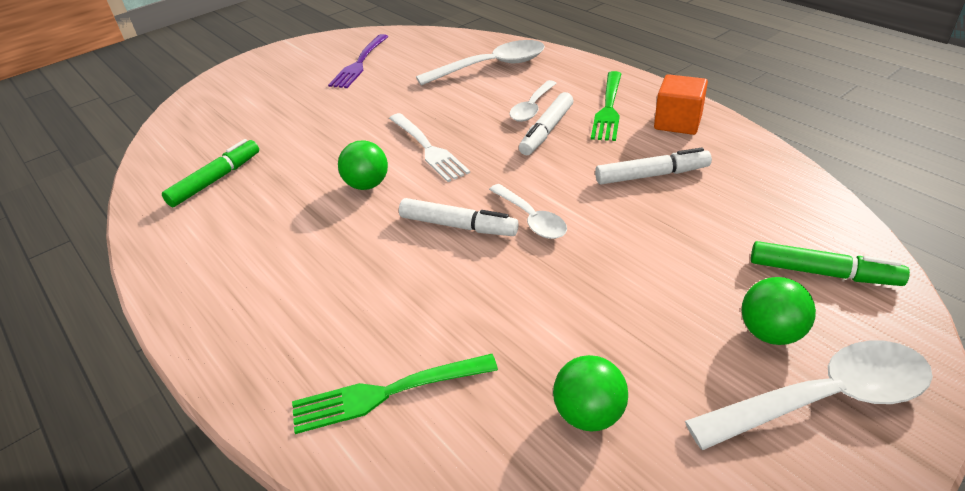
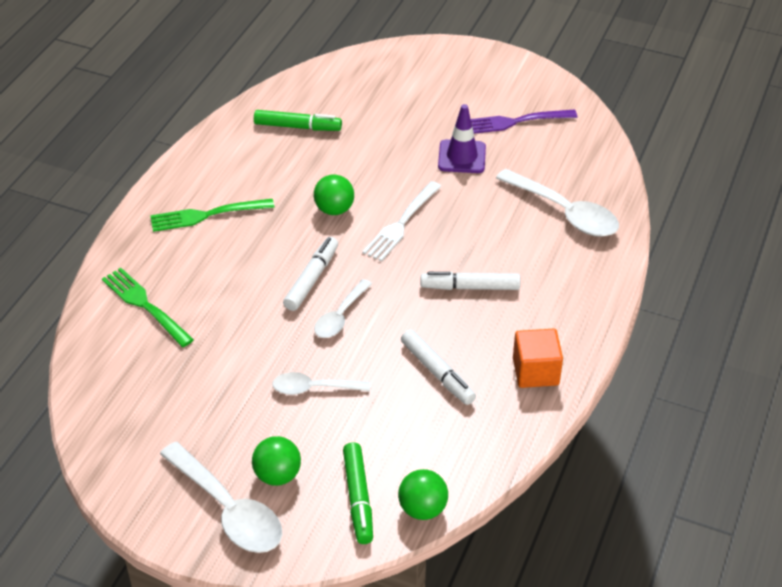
camera: 60 degrees right, 5 degrees up
white marker [399,198,519,236] -> white marker turned 150 degrees counterclockwise [283,237,338,311]
white spoon [509,80,557,122] -> white spoon moved to [272,372,370,395]
green ball [553,355,628,431] -> green ball moved to [398,469,448,520]
green fork [591,71,621,141] -> green fork moved to [150,199,275,232]
none -> purple traffic cone [438,104,486,173]

